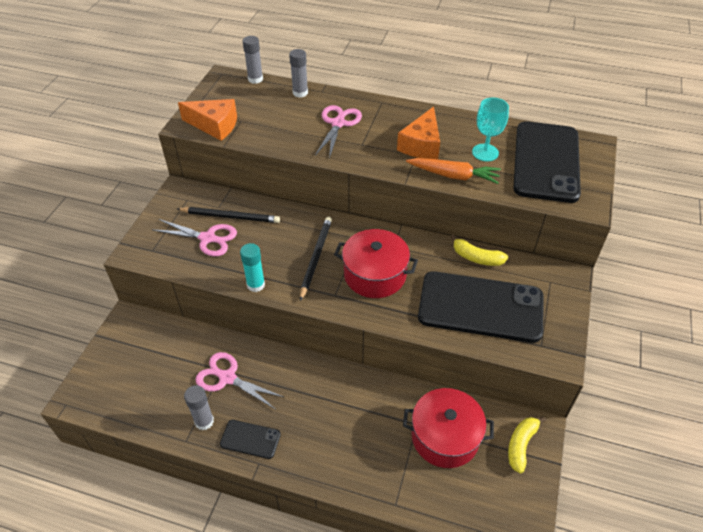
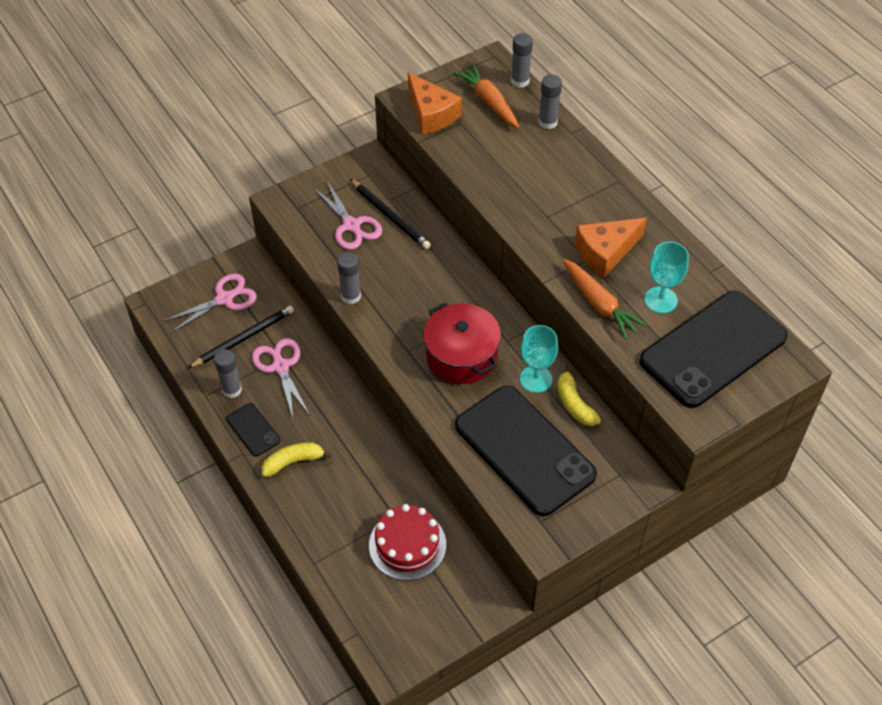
camera: 40 degrees right, 5 degrees up
turquoise glue stick [240,243,265,292] -> grey glue stick [337,252,361,304]
black pencil [300,217,332,301] -> black pencil moved to [188,306,294,368]
pink scissors [315,105,362,158] -> pink scissors moved to [163,274,257,333]
red pot [403,388,494,468] -> red cake [369,504,446,581]
yellow banana [508,416,547,473] -> yellow banana moved to [261,442,332,477]
none -> orange carrot [453,64,519,128]
none -> turquoise goblet [520,325,558,393]

